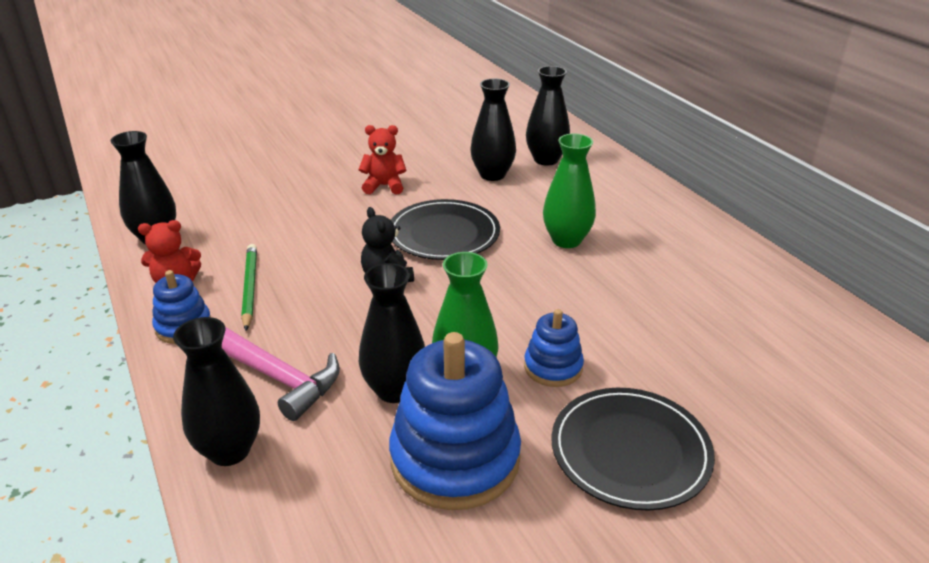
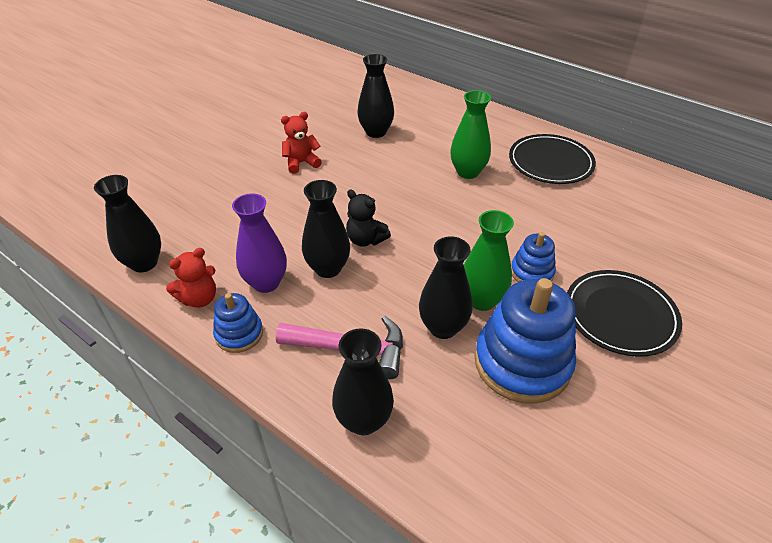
camera: 25 degrees left, 10 degrees up
green pencil [241,244,257,331] -> purple vase [232,194,287,293]
black plate [391,199,500,260] -> black plate moved to [509,134,596,184]
black vase [526,66,570,166] -> black vase moved to [302,180,350,278]

